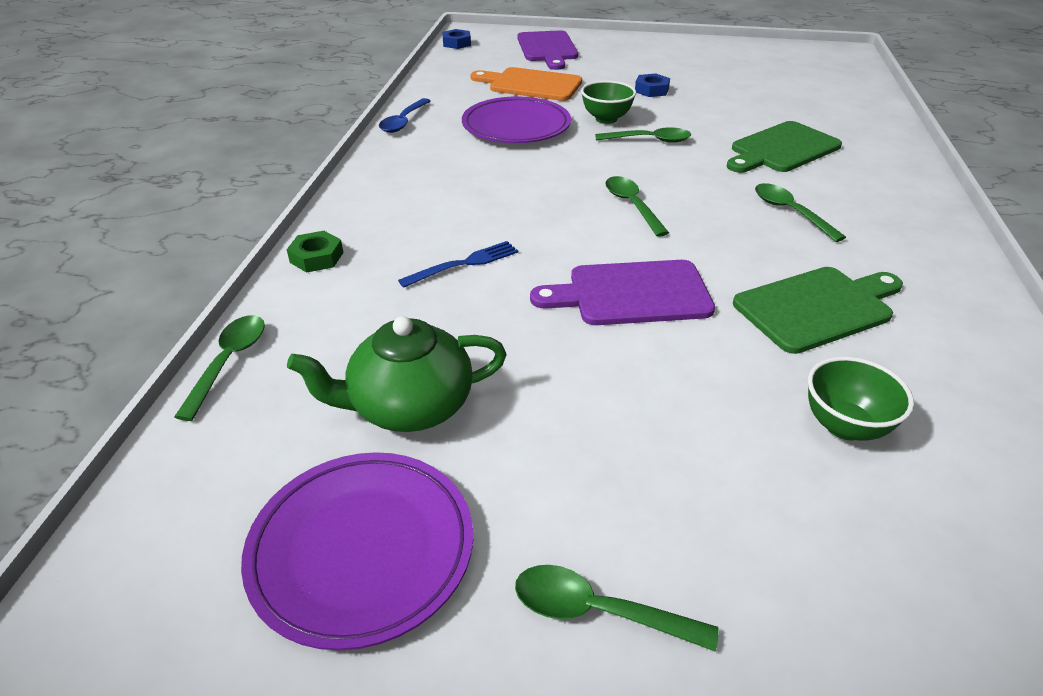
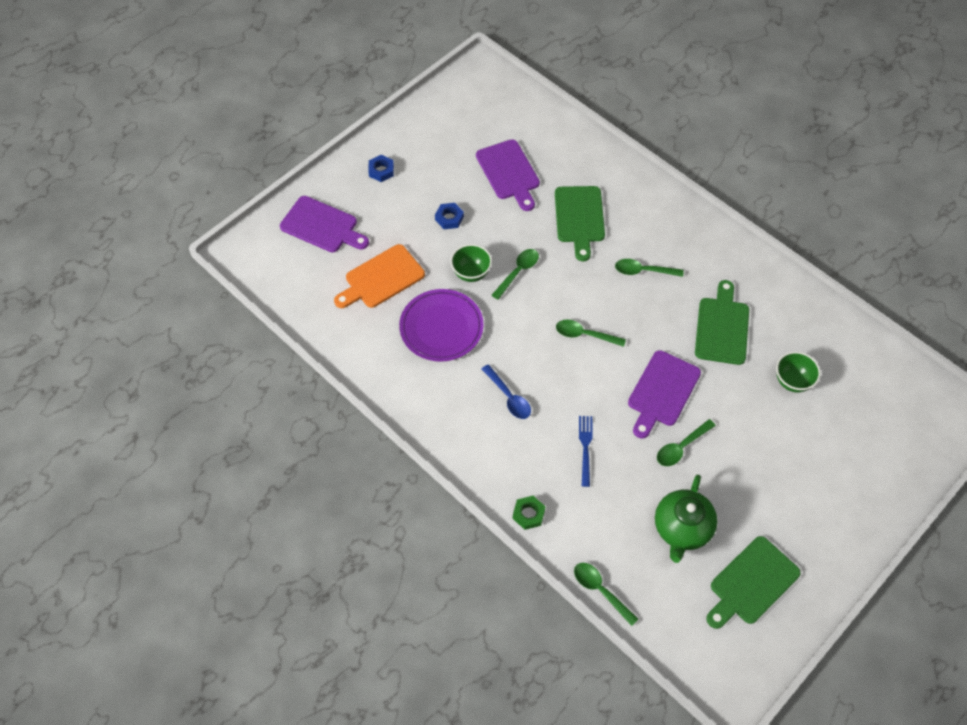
camera: 55 degrees left, 20 degrees up
purple plate [241,452,473,651] -> green cutting board [706,536,801,629]
blue spoon [379,98,431,133] -> blue spoon moved to [482,364,531,419]
blue nut [442,29,471,49] -> blue nut moved to [368,155,394,182]
green spoon [515,565,719,652] -> green spoon moved to [657,419,716,466]
none -> purple cutting board [476,139,540,211]

